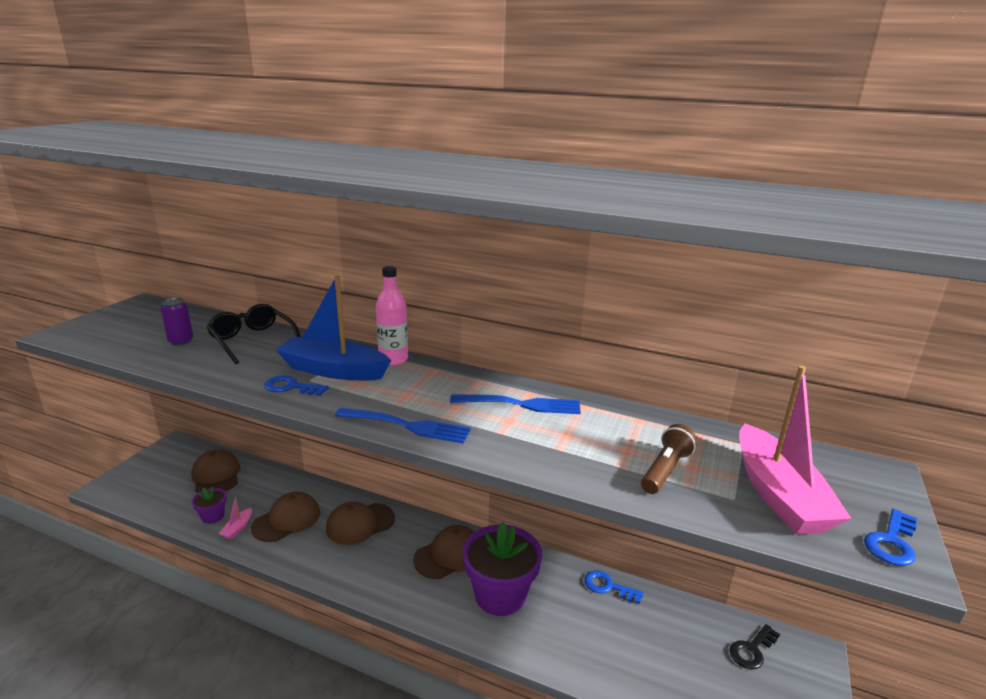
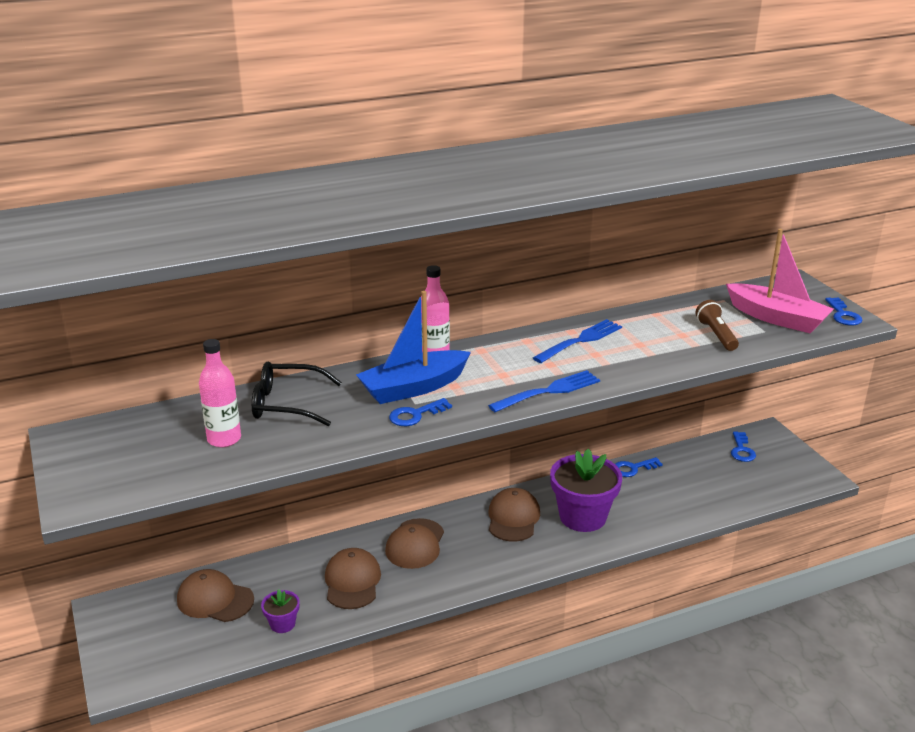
camera: 45 degrees left, 5 degrees up
purple can [160,298,193,345] -> pink bottle [199,339,241,447]
pink boat [219,496,252,539] -> none
black key [729,624,780,670] -> blue key [731,432,756,462]

